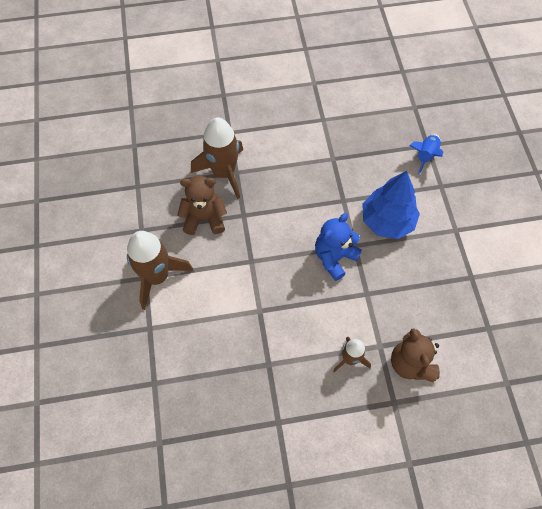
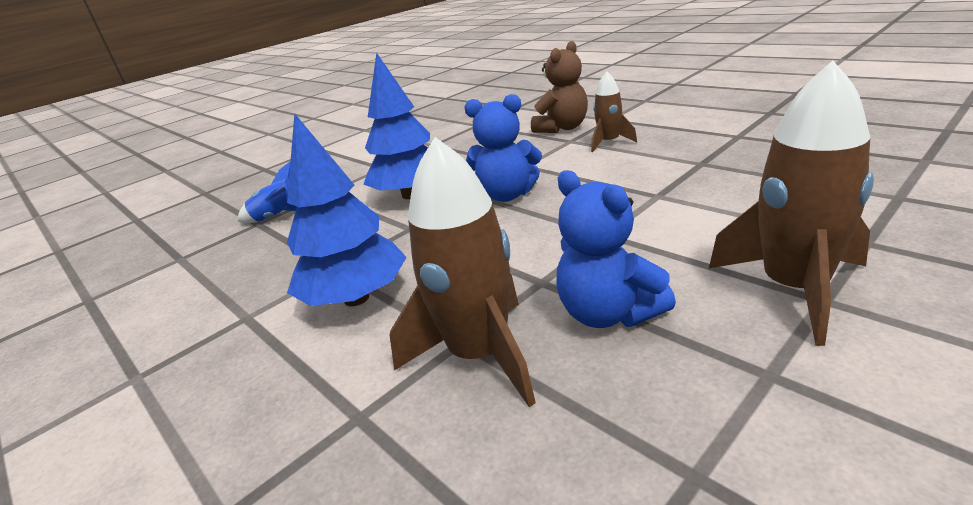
camera: 120 degrees left, 35 degrees down
brown teddy bear [178,176,227,235] -> blue teddy bear [556,170,676,328]
none -> blue tree [287,113,407,306]

